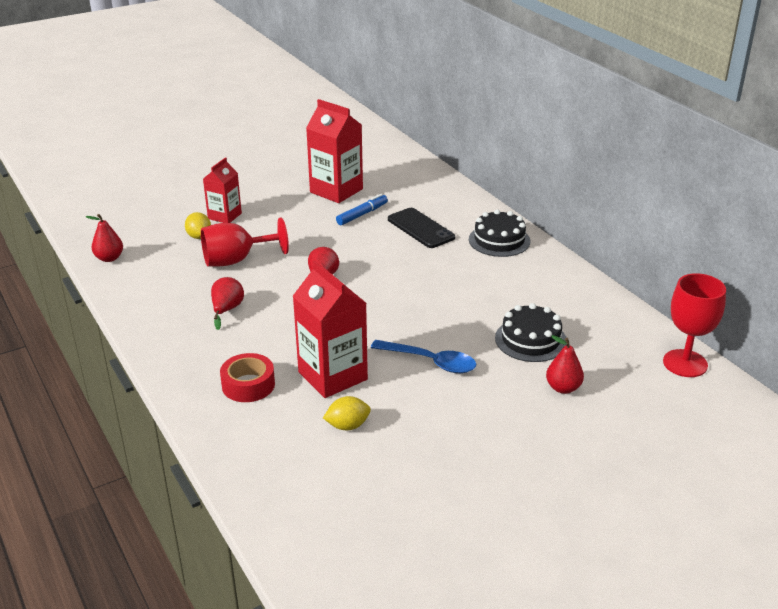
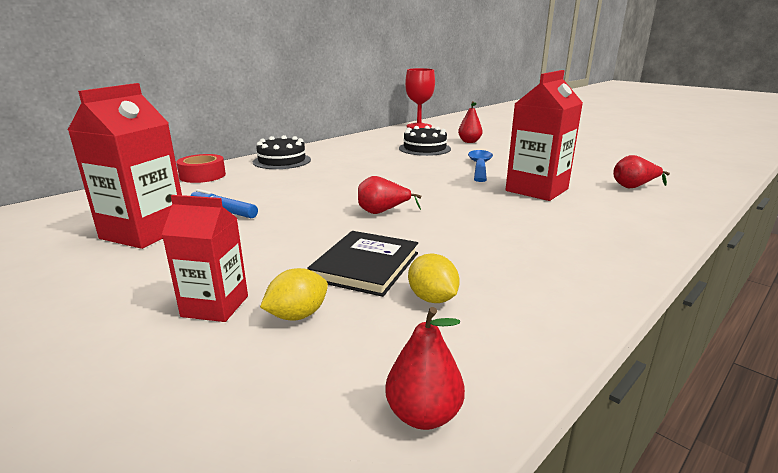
camera: 105 degrees left, 10 degrees down
red goblet [201,218,289,266] -> black book [307,231,418,297]
red pear [211,277,244,330] -> red pear moved to [613,155,670,188]
red tape [220,353,275,402] -> red tape moved to [176,154,226,183]
yellow lemon [323,396,371,430] -> yellow lemon moved to [408,253,460,303]
black phone [388,208,455,248] -> none

